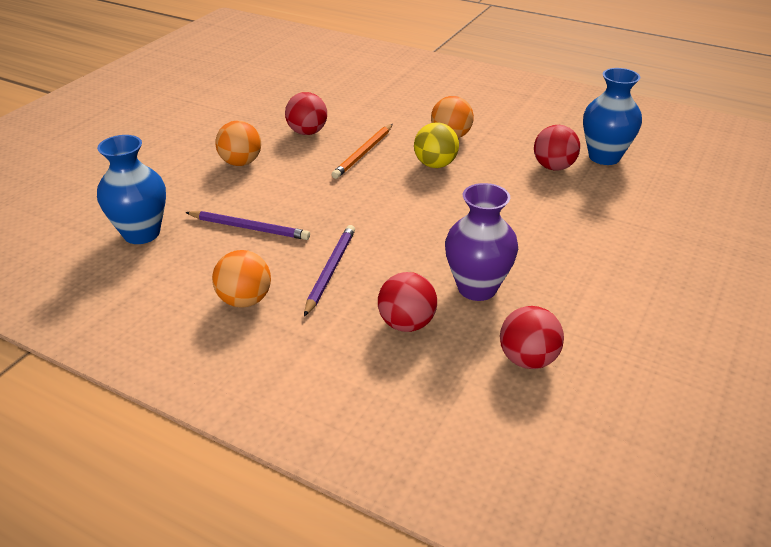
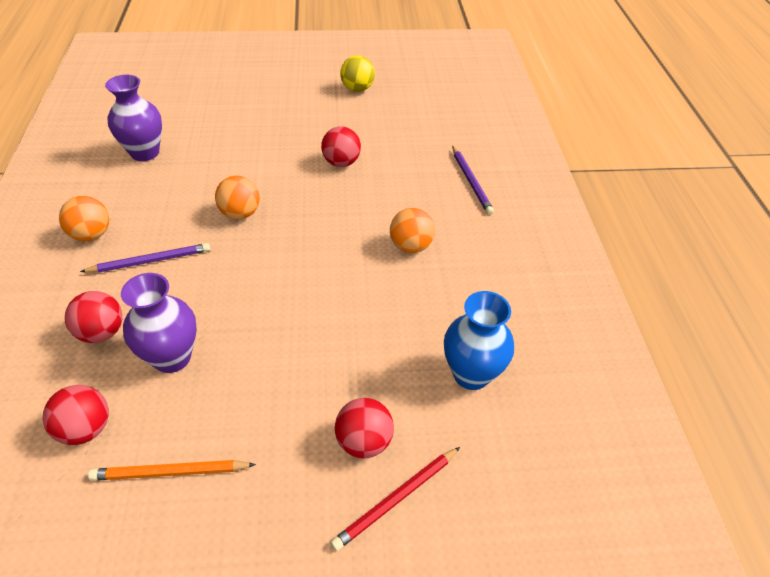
camera: 55 degrees right, 10 degrees up
blue vase [97,135,166,244] -> purple vase [105,75,162,161]
purple pencil [185,211,310,240] -> purple pencil moved to [452,146,494,215]
orange ball [215,121,261,166] -> orange ball moved to [215,176,260,219]
orange pencil [332,124,393,179] -> orange pencil moved to [88,460,256,481]
yellow ball [414,123,459,168] -> yellow ball moved to [340,55,375,92]
red ball [534,125,580,171] -> red ball moved to [335,398,394,458]
none -> red pencil [330,447,460,551]

